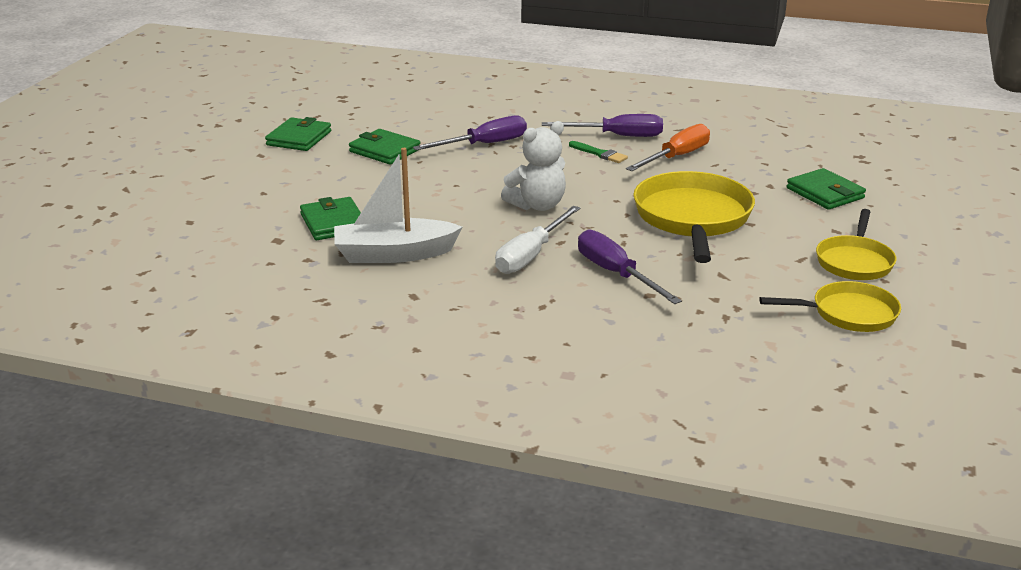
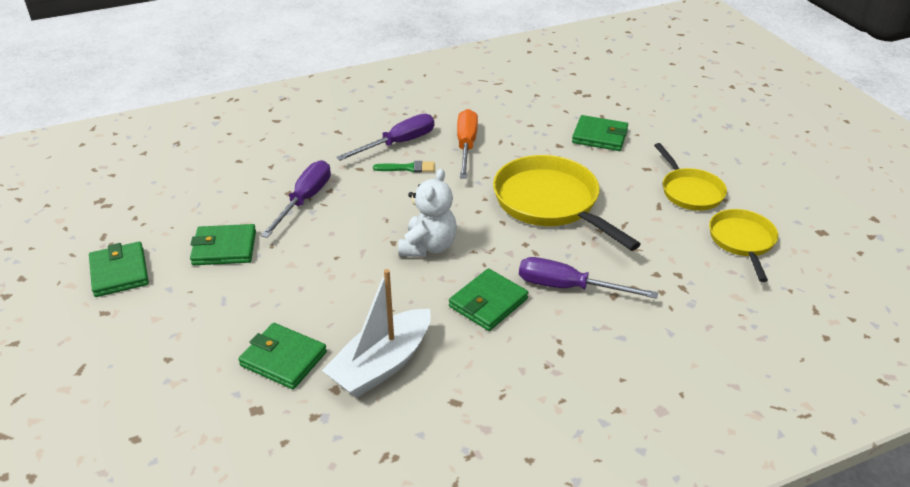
camera: 40 degrees left, 10 degrees up
white screwdriver [495,206,580,274] -> green wallet [449,268,528,331]
yellow pan [759,281,901,332] -> yellow pan turned 45 degrees counterclockwise [709,209,778,282]

